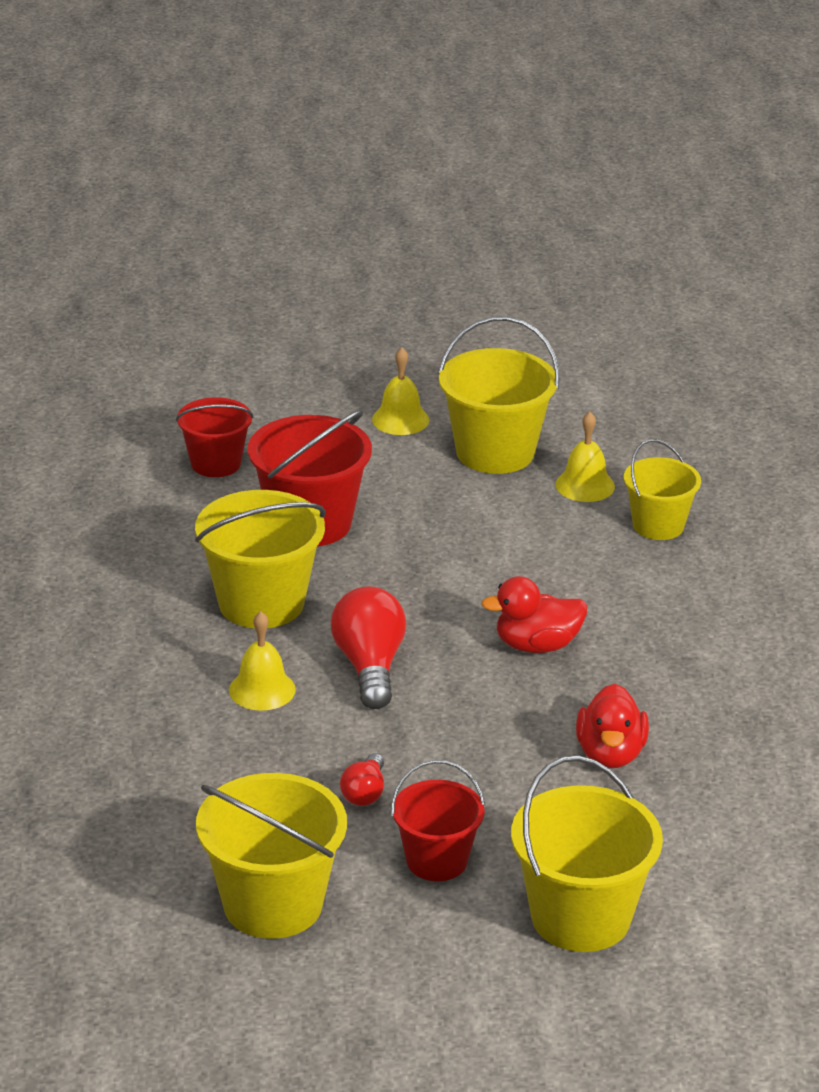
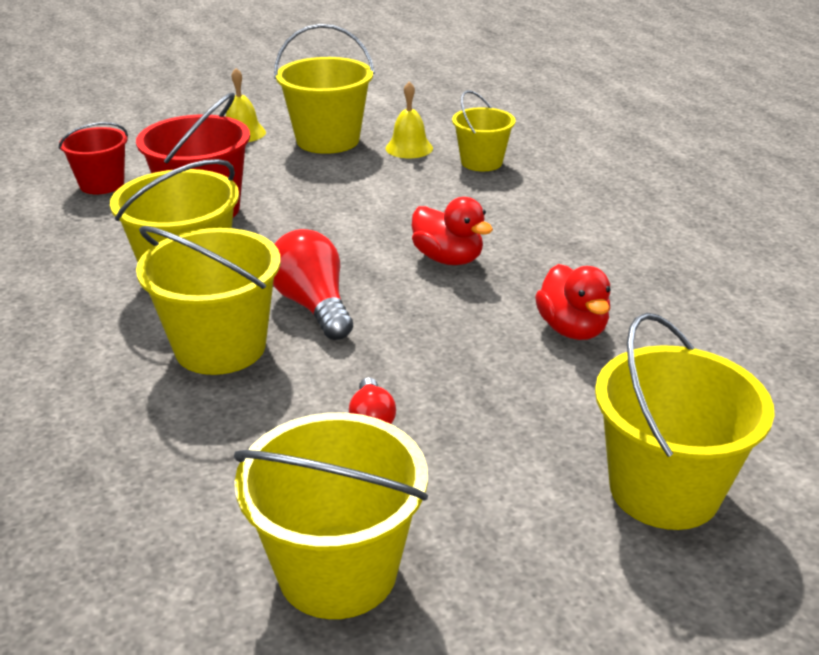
camera: 20 degrees left, 0 degrees up
yellow bell [229,611,296,711] -> yellow bucket [136,226,281,375]
red bucket [391,760,485,881] -> none
red duck [481,576,587,653] -> red duck turned 105 degrees counterclockwise [412,197,493,265]

